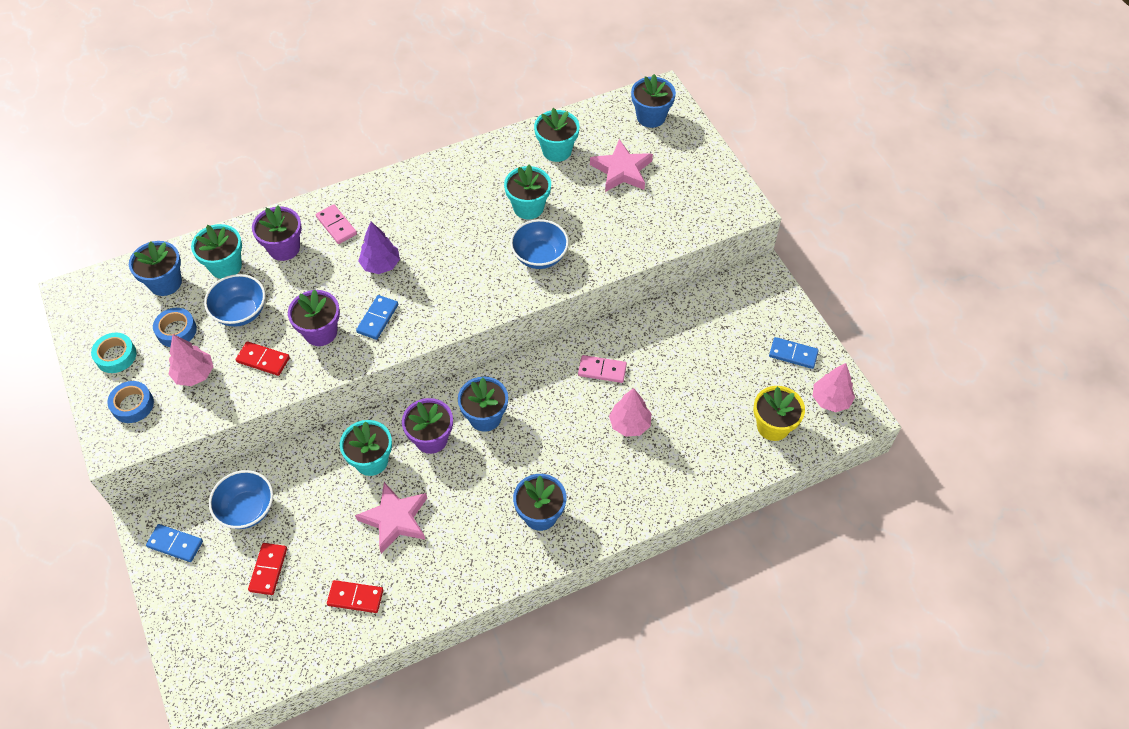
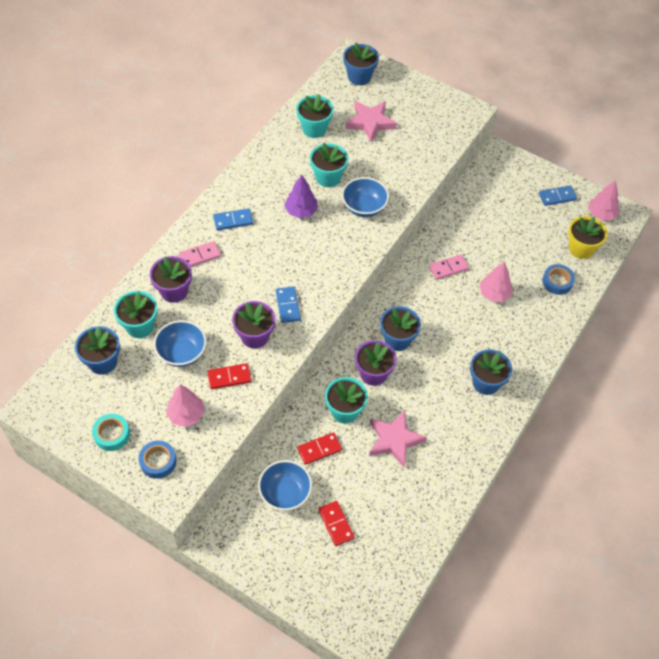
camera: 35 degrees left, 0 degrees up
blue domino [146,524,203,562] -> blue domino moved to [213,208,253,230]
blue tape [153,308,197,347] -> blue tape moved to [542,264,575,295]
pink domino [316,204,357,244] -> pink domino turned 45 degrees counterclockwise [179,241,221,267]
red domino [327,580,383,613] -> red domino moved to [297,432,342,465]
purple tree [358,222,400,274] -> purple tree moved to [284,174,318,218]

